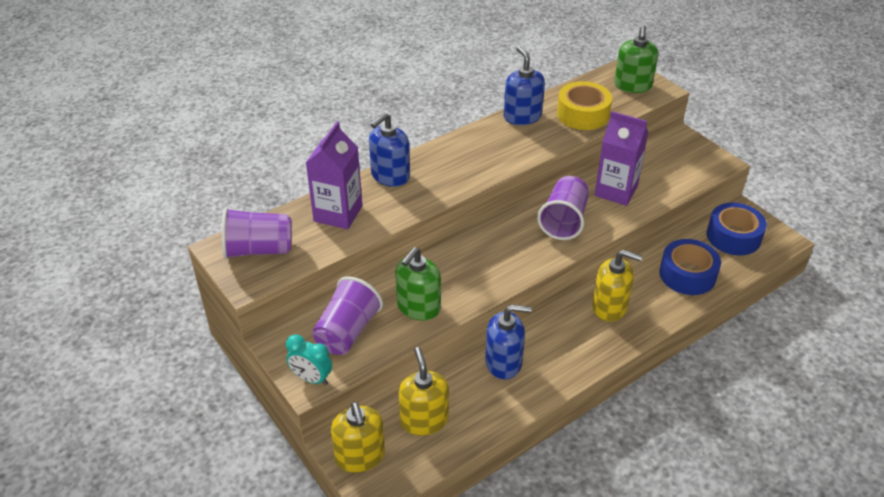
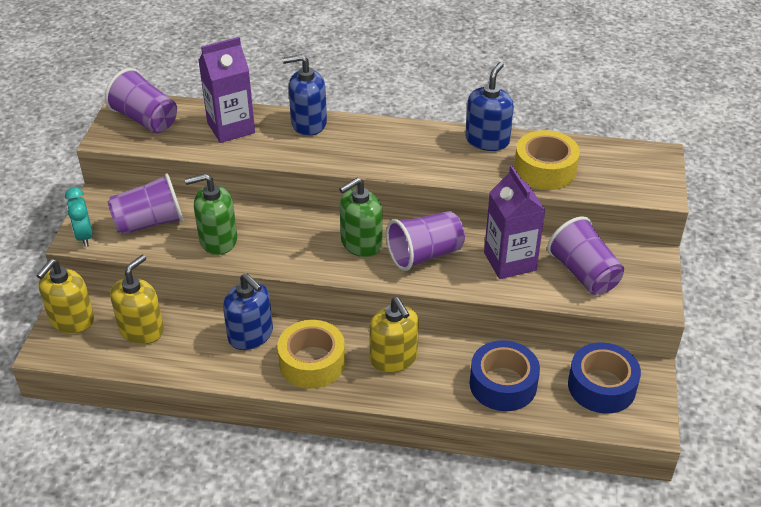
camera: 45 degrees right, 0 degrees up
green soap dispenser [614,25,659,93] -> green soap dispenser moved to [339,177,382,257]
none -> yellow tape [277,320,345,389]
none -> purple cup [547,216,624,295]

